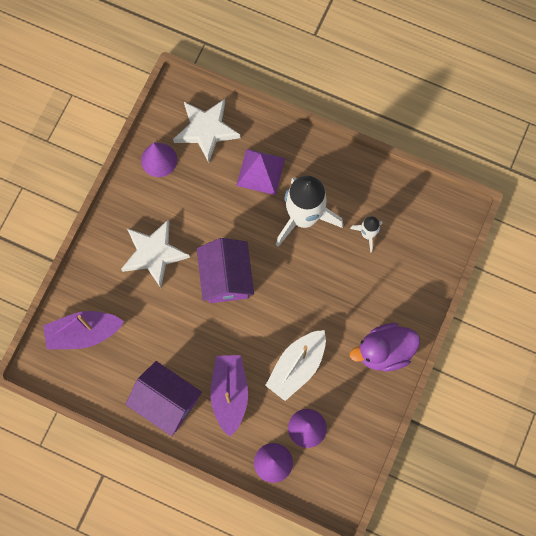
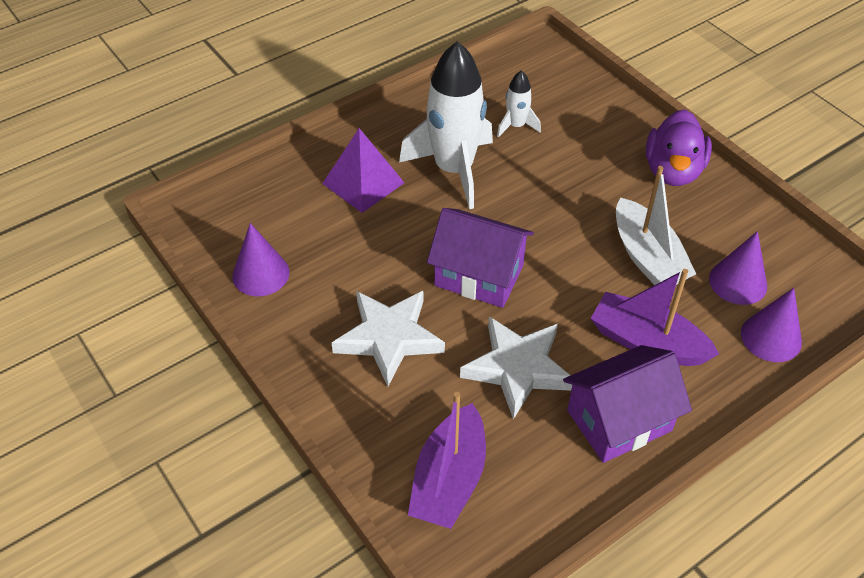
camera: 60 degrees left, 25 degrees down
white star [173,99,240,163] -> white star moved to [460,317,572,419]

